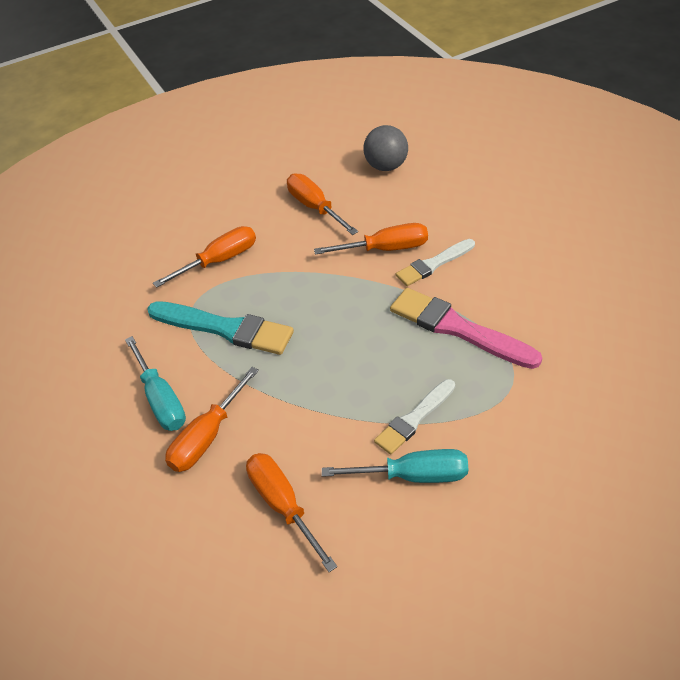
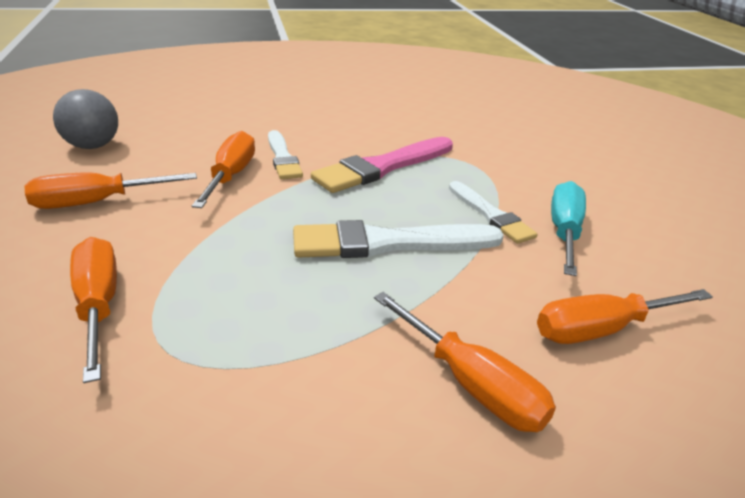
camera: 80 degrees left, 15 degrees down
turquoise screwdriver [125,336,186,431] -> none
turquoise brush [147,301,294,355] -> none
none -> white brush [293,220,504,258]

